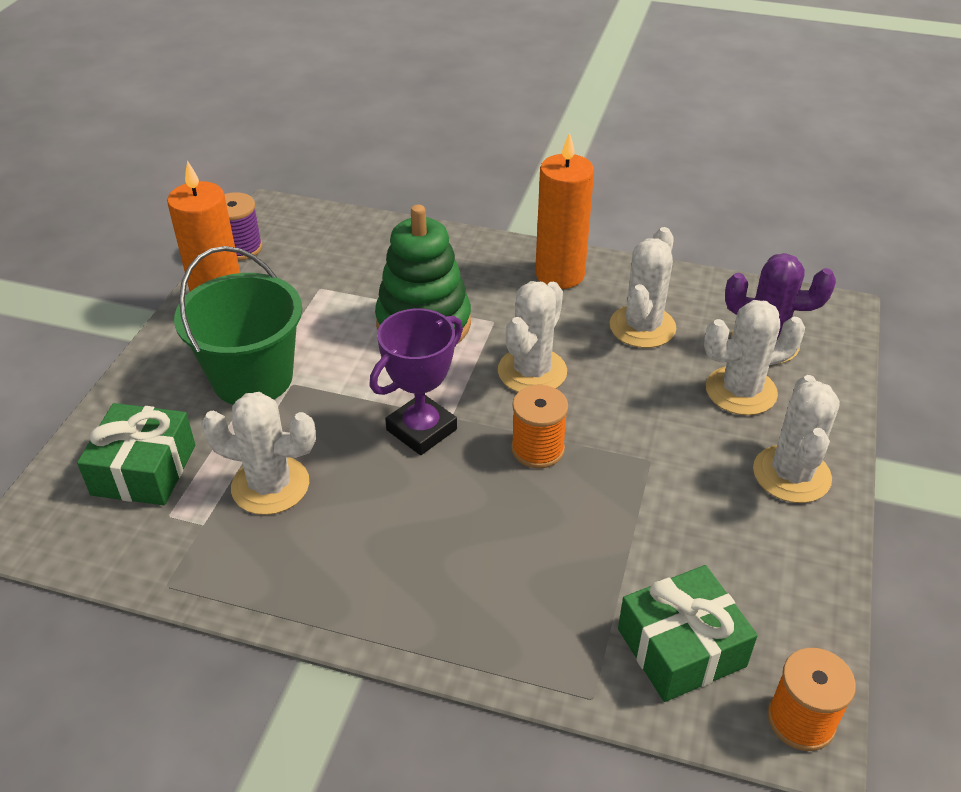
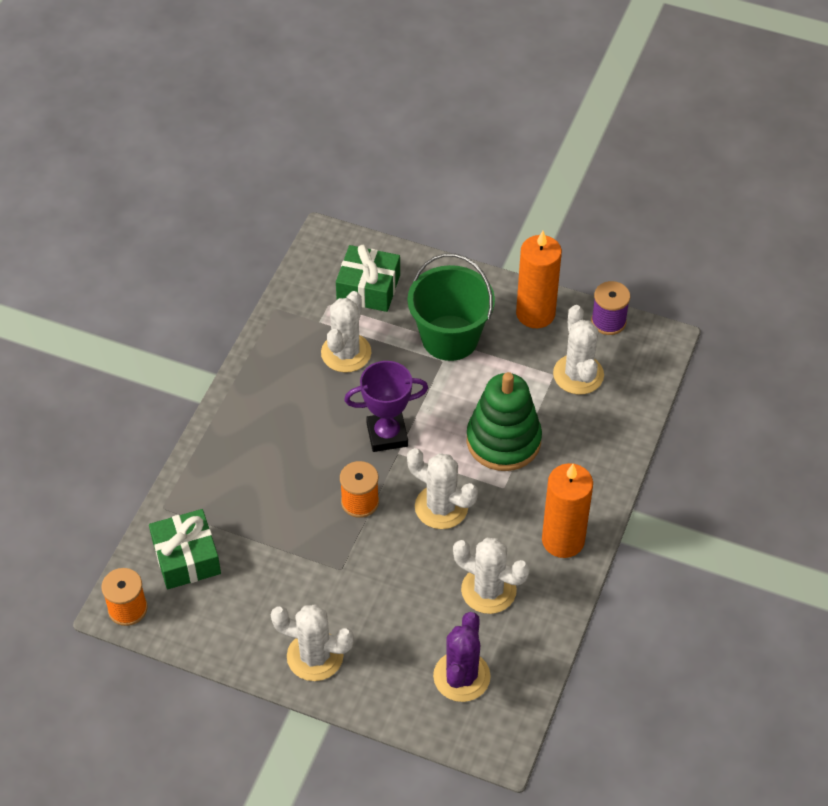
camera: 95 degrees right, 10 degrees up
purple trophy [369,308,463,455] -> purple trophy turned 60 degrees counterclockwise [344,361,428,452]
white cactus [704,300,805,415] -> white cactus moved to [553,305,604,395]

